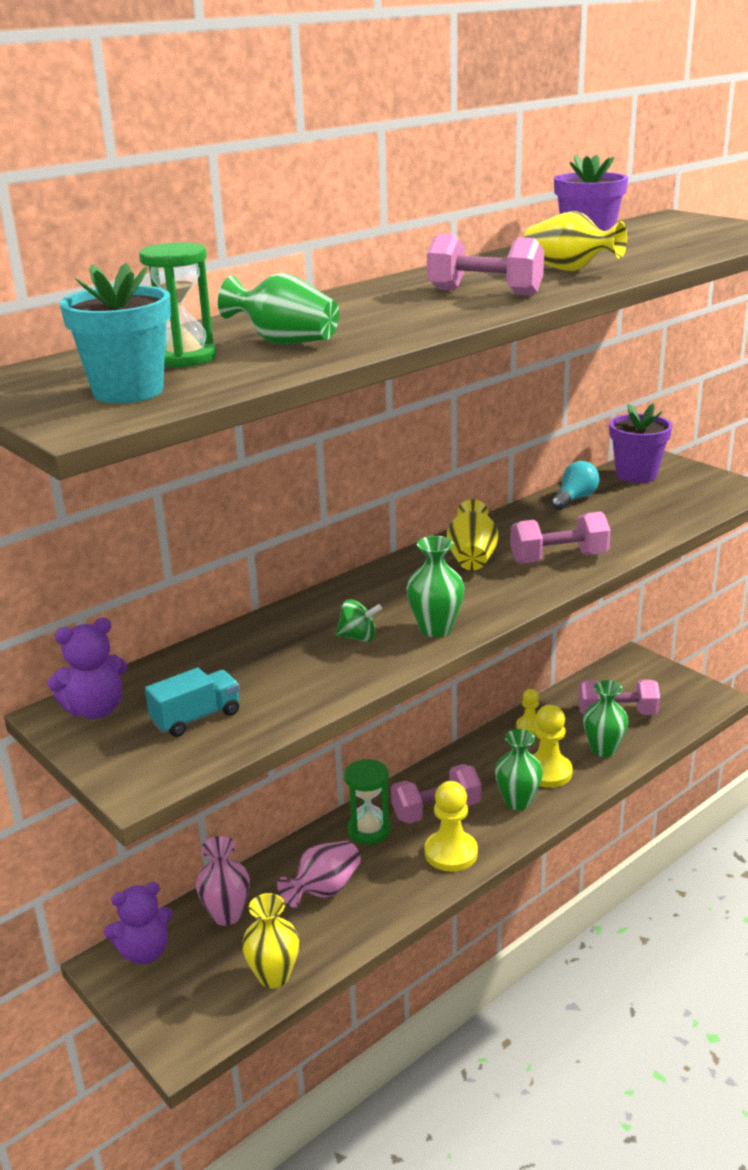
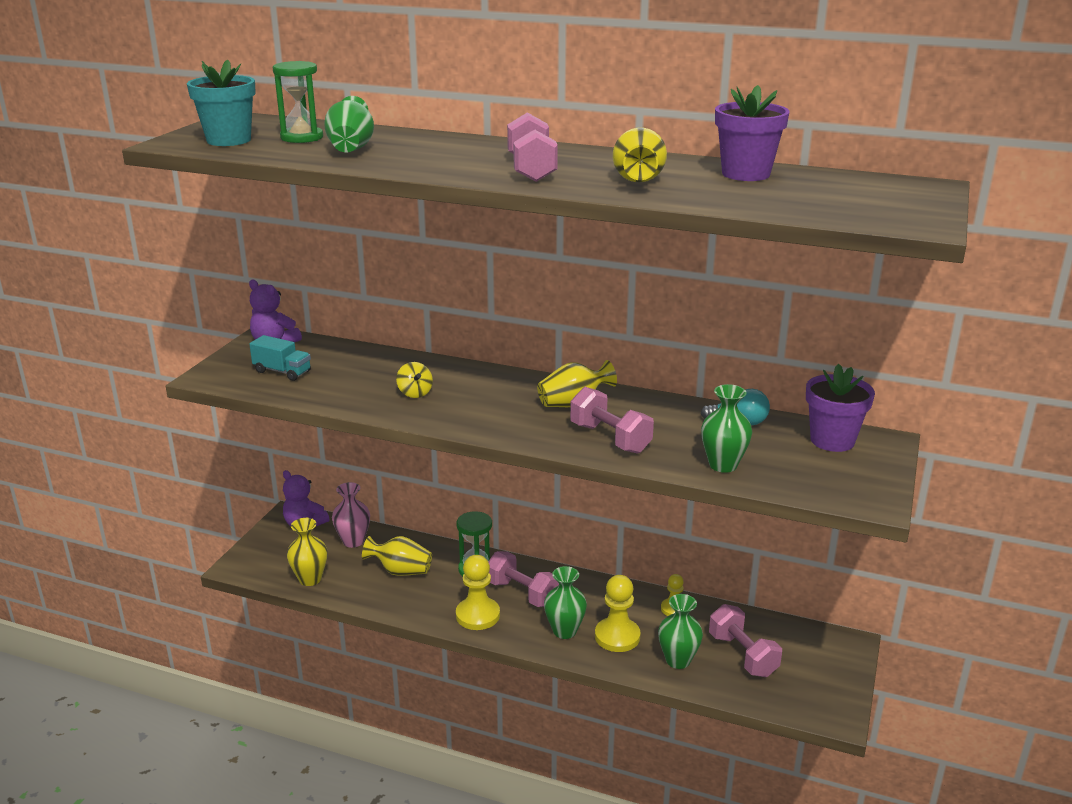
camera: 60 degrees right, 0 degrees up
pink vase [277,841,361,908] -> yellow vase [362,536,432,576]
green spinning top [335,599,382,642] -> yellow spinning top [396,362,433,398]
green vase [406,536,465,637] -> green vase moved to [701,384,752,473]

